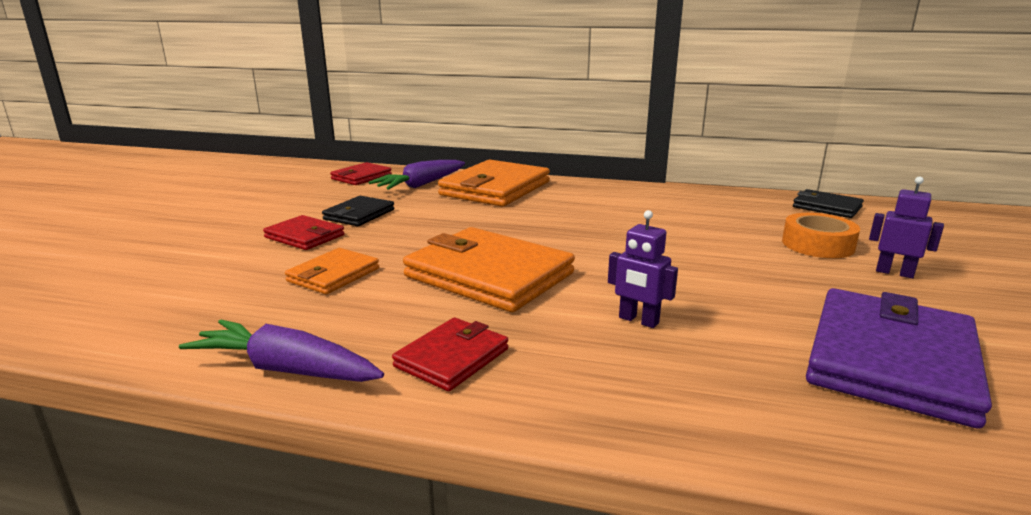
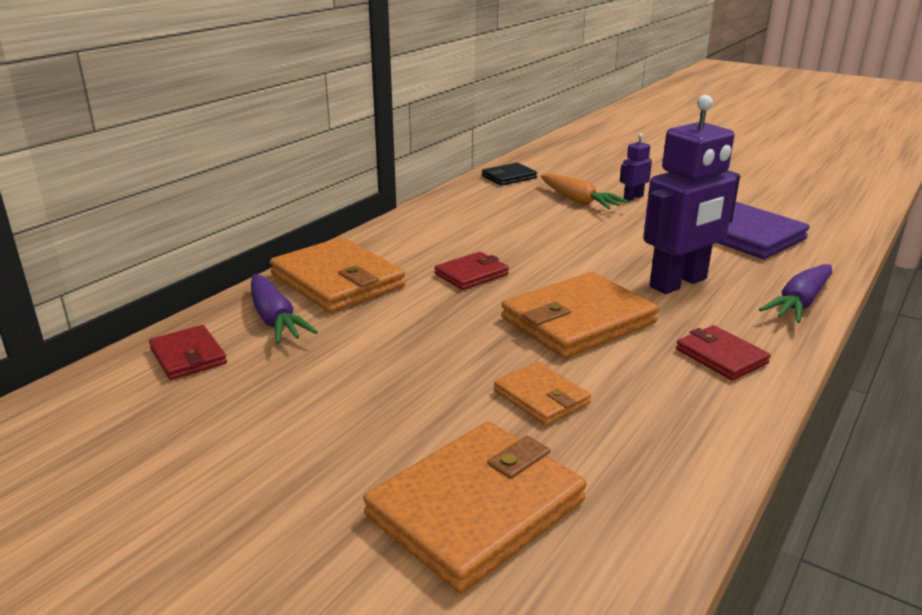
camera: 70 degrees left, 5 degrees up
purple carrot [179,320,384,382] -> purple carrot moved to [759,264,832,323]
red wallet [263,215,345,250] -> red wallet moved to [435,252,509,290]
black wallet [322,196,394,226] -> none
purple robot [608,210,678,328] -> purple robot [643,95,740,294], size x2.23
orange tape [782,213,860,258] -> orange carrot [541,174,629,209]
none -> orange wallet [363,421,587,593]

